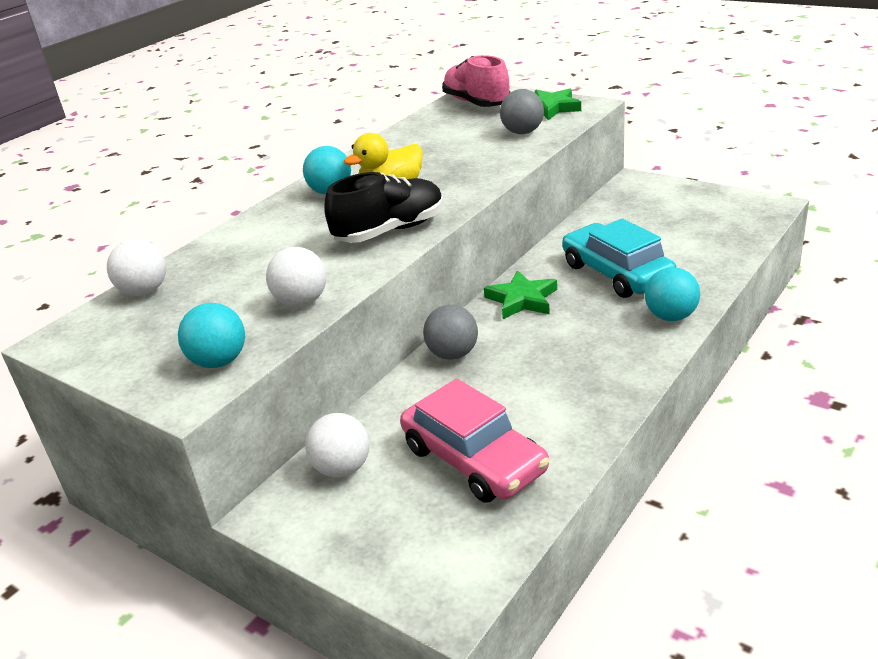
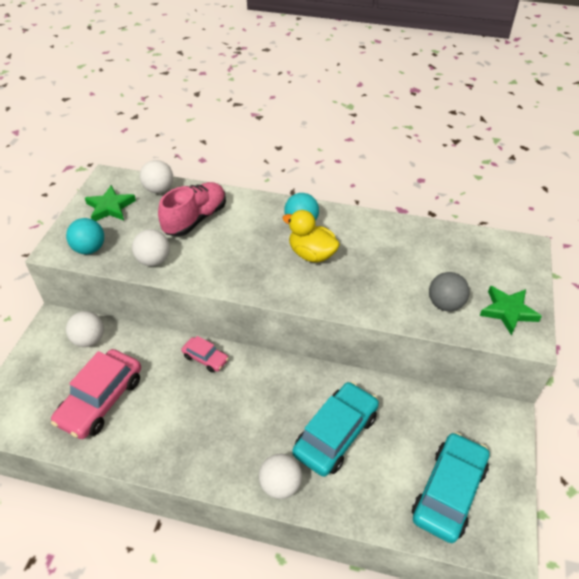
camera: 65 degrees right, 15 degrees up
black shoe [324,172,444,243] -> none
grey ball [423,305,478,359] -> pink car [181,336,229,373]
pink shoe [442,55,510,107] -> pink shoe moved to [158,182,226,236]
green star [484,270,557,319] -> green star moved to [85,185,136,221]
turquoise ball [645,267,700,321] -> white ball [259,454,302,499]
none -> turquoise car [412,432,489,543]

